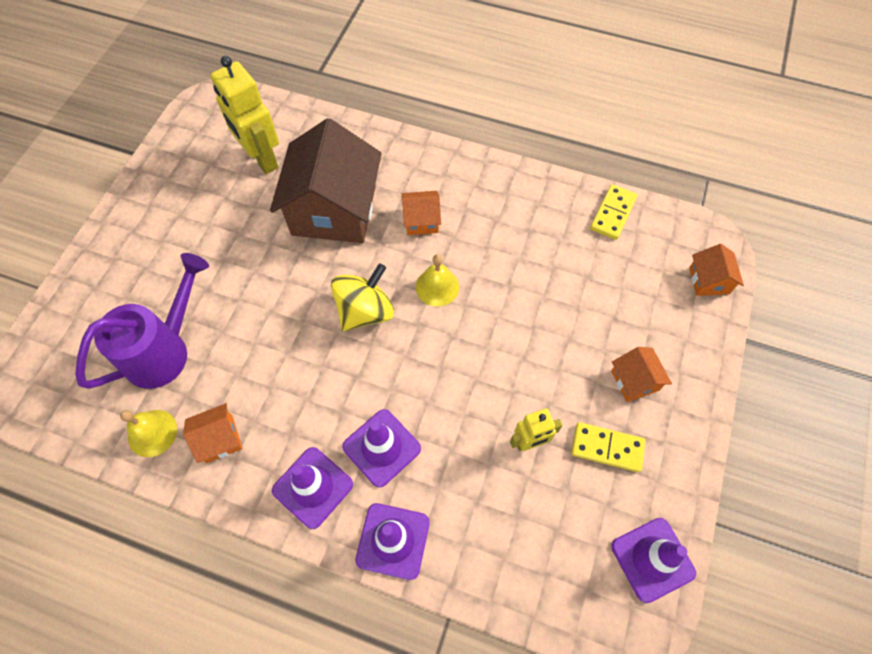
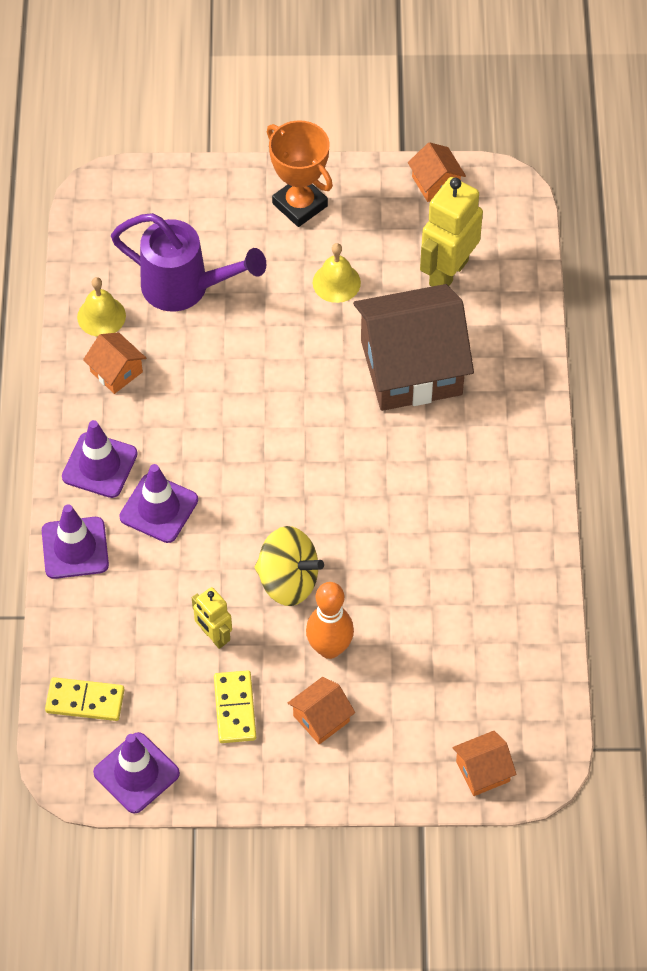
camera: 70 degrees right, 5 degrees down
yellow spinning top [331,263,394,331] -> yellow spinning top moved to [254,526,324,606]
orange house [402,191,441,235] -> orange house moved to [408,142,466,202]
yellow bell [416,254,459,307] -> yellow bell moved to [313,243,361,303]
yellow domino [590,184,638,240] -> yellow domino moved to [45,677,124,721]
none -> orange trophy [267,120,333,227]
none -> orange bowling pin [306,582,354,659]

